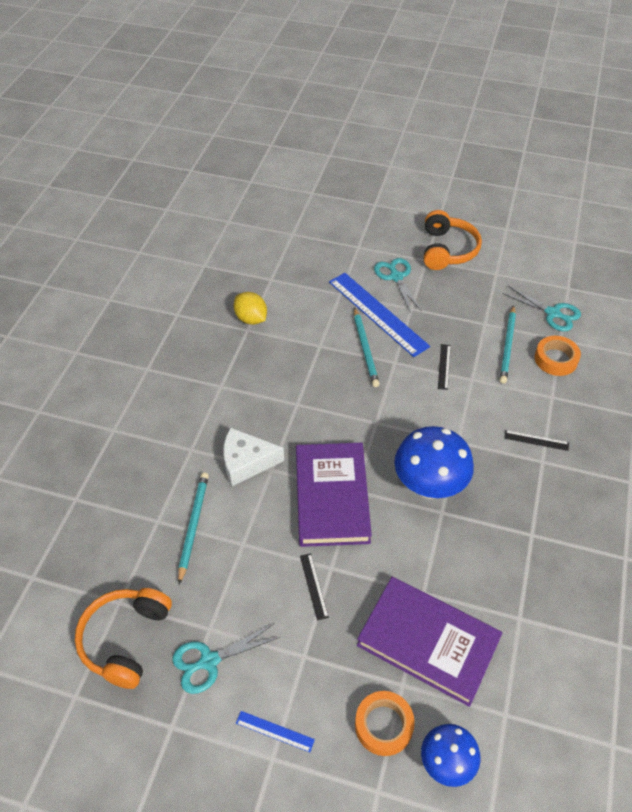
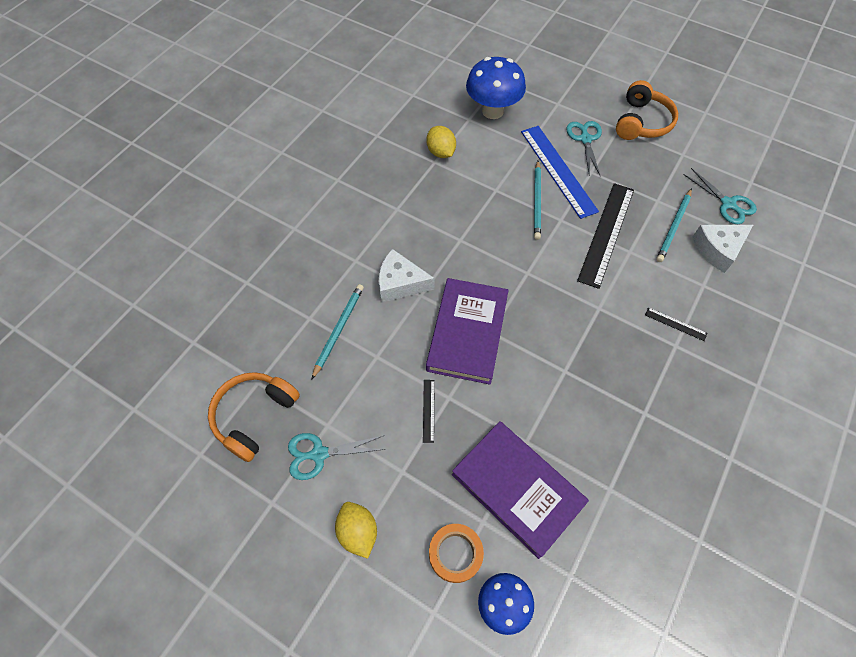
camera: 15 degrees right, 10 degrees up
blue ruler [236,711,315,752] -> yellow lemon [335,502,377,559]
blue mushroom [394,426,474,499] -> blue mushroom moved to [466,57,526,119]
black ruler [438,344,451,390] -> black ruler [577,183,634,289], size x2.34
orange tape [535,336,581,376] -> white cheese [692,225,753,273]

